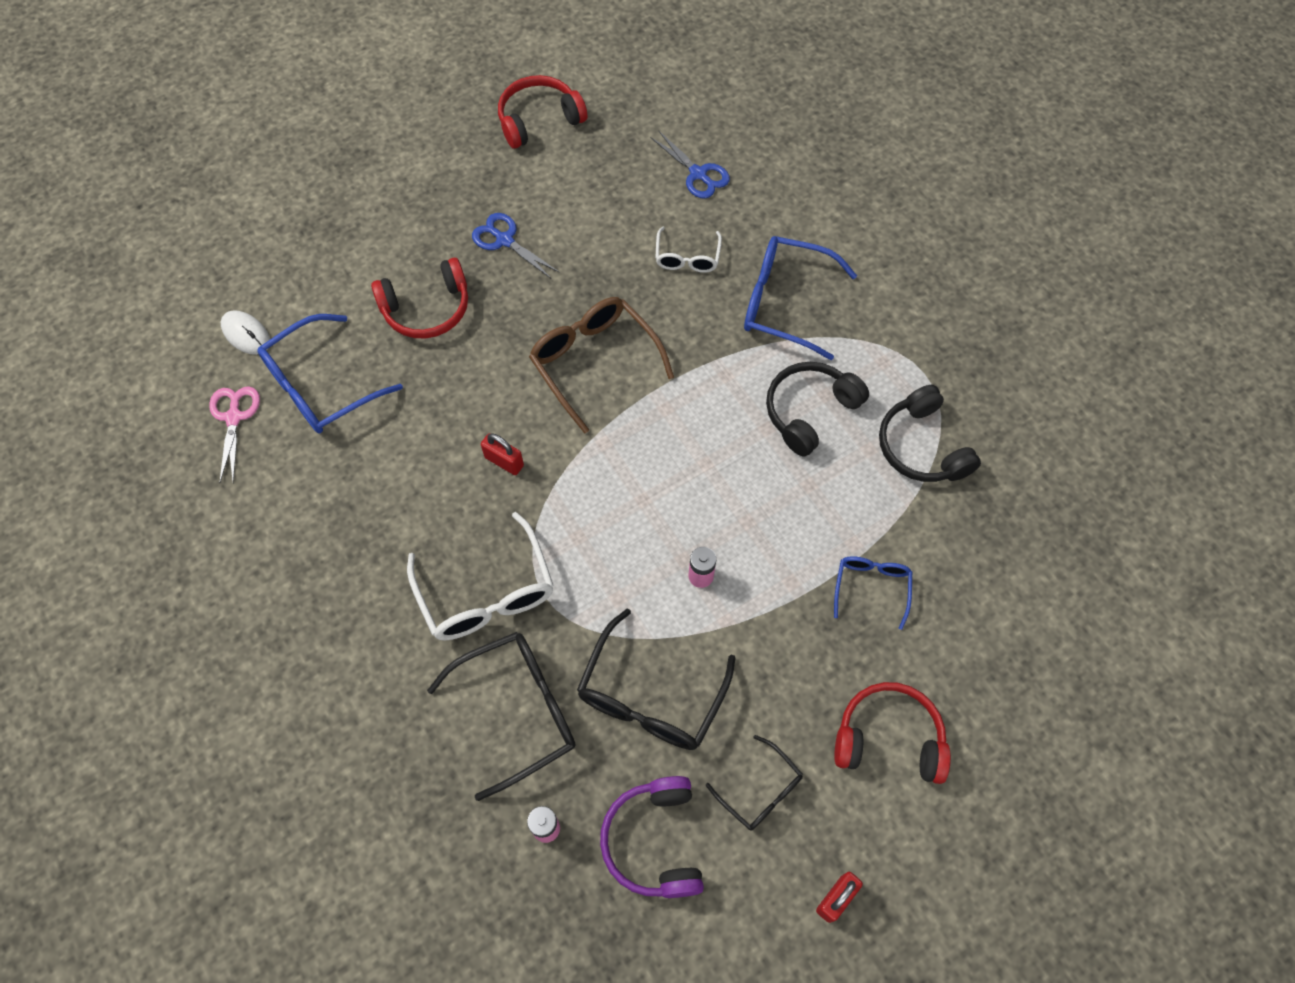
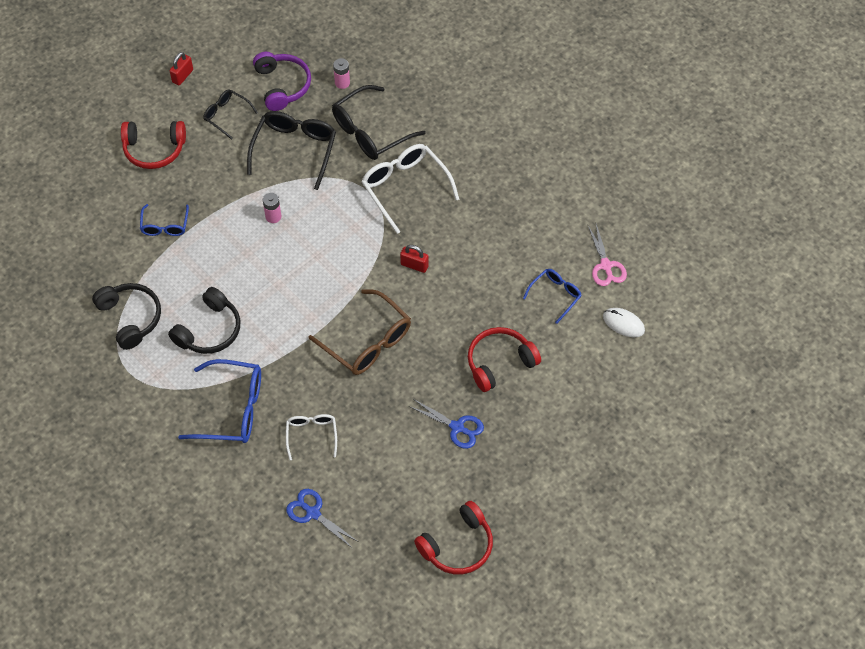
camera: 170 degrees right, 5 degrees down
blue glasses [257,314,403,434] -> blue glasses [523,269,582,324], size x0.57

